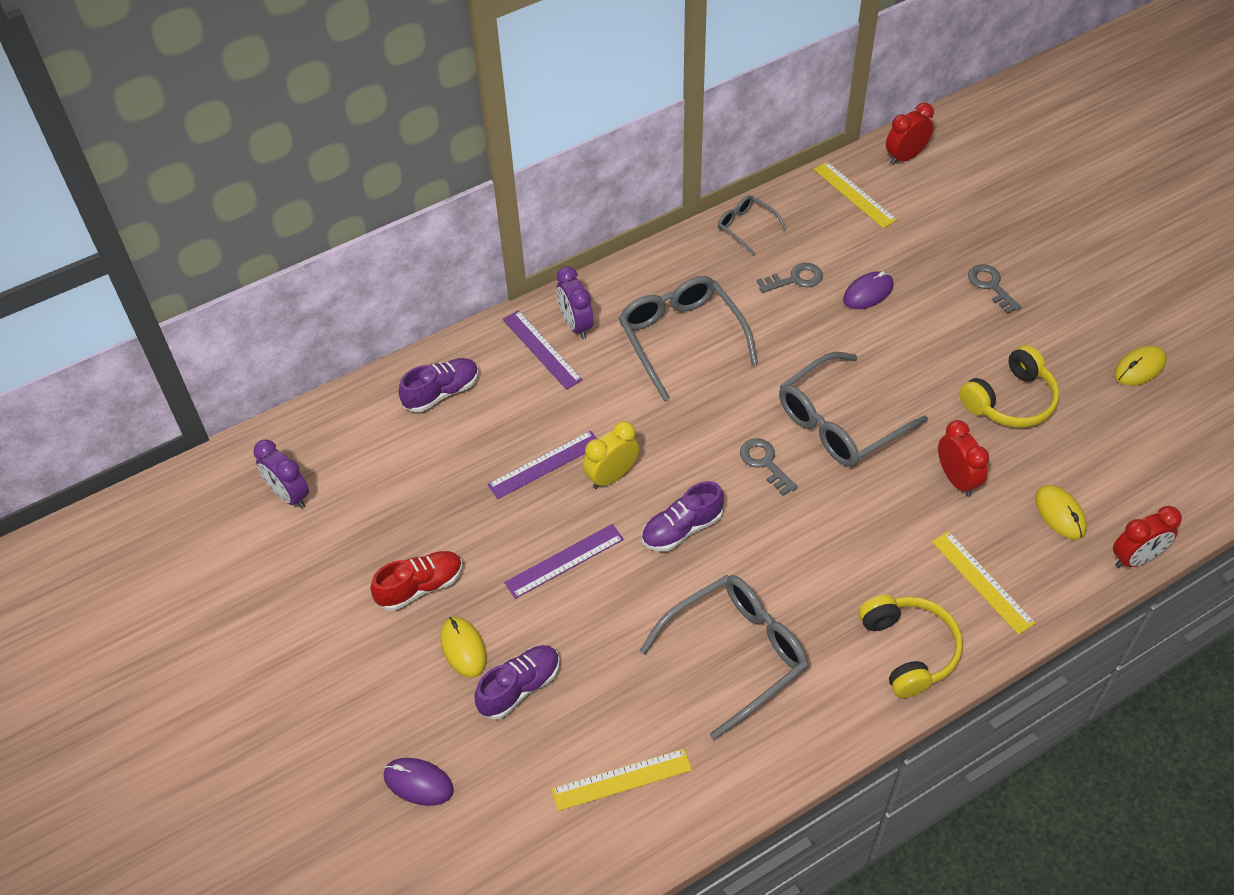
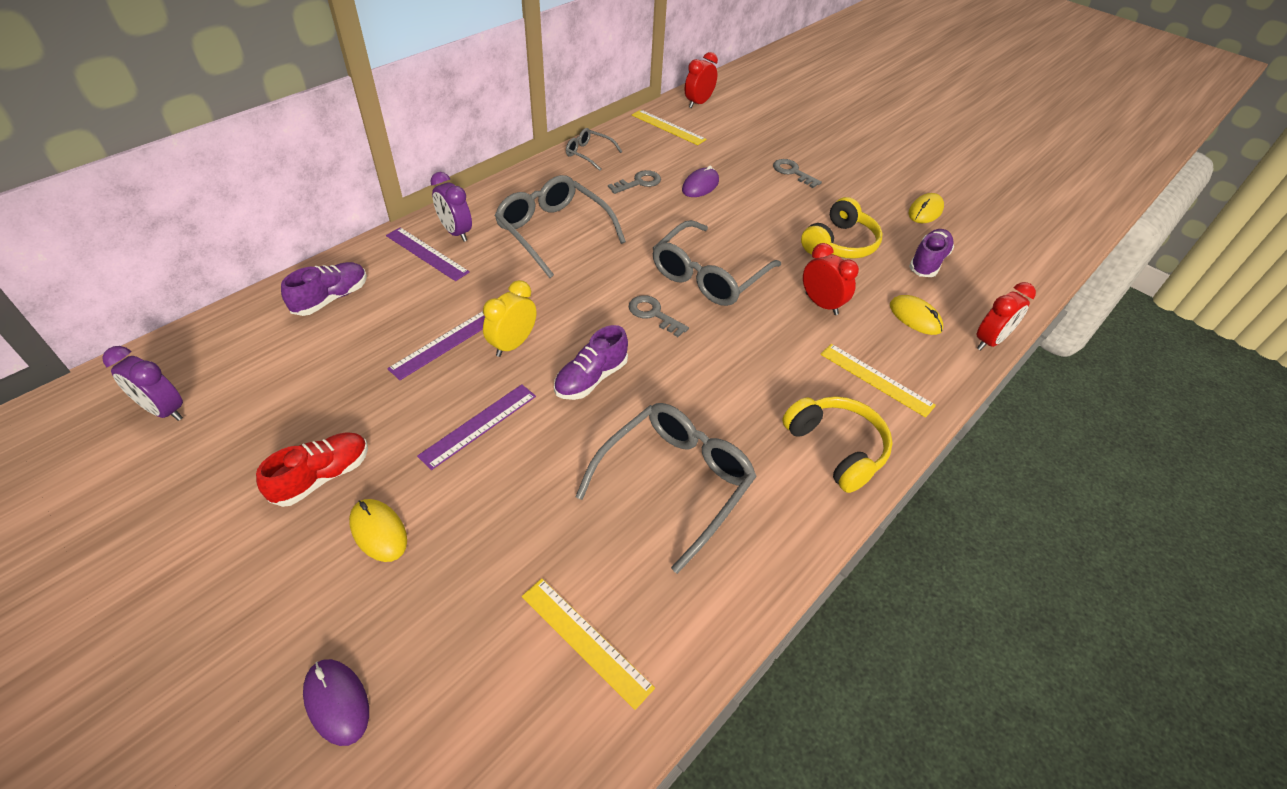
camera: 20 degrees left, 5 degrees down
purple mouse [383,758,454,806] -> purple mouse turned 45 degrees clockwise [303,659,369,746]
purple shoe [475,645,560,720] -> purple shoe moved to [909,229,954,277]
yellow ruler [551,749,692,811] -> yellow ruler turned 75 degrees clockwise [522,578,655,710]

